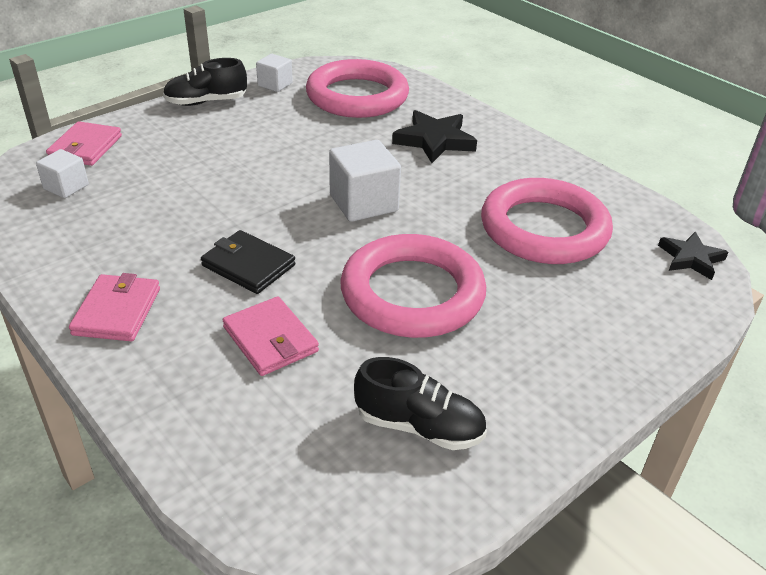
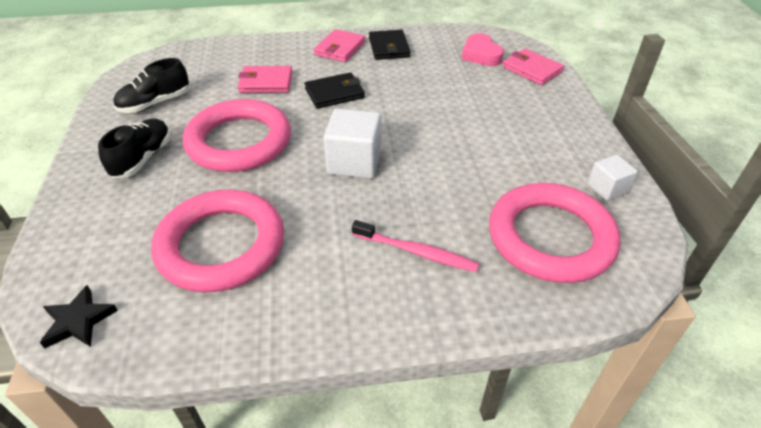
camera: 125 degrees right, 5 degrees up
white cube [36,149,89,198] -> pink heart [462,33,504,66]
pink wallet [69,273,160,341] -> pink wallet turned 75 degrees clockwise [314,29,365,62]
black shoe [163,58,247,106] -> black shoe moved to [98,119,171,178]
black star [392,110,477,163] -> pink toothbrush [352,220,479,272]
none -> black wallet [369,30,411,60]

